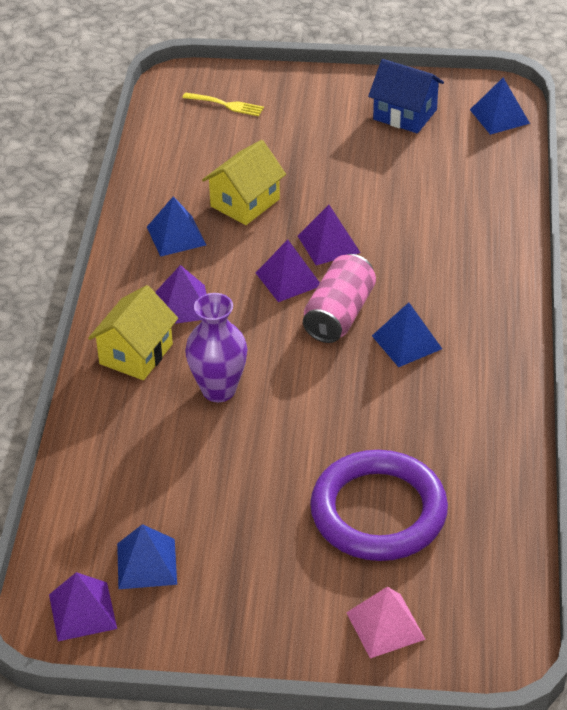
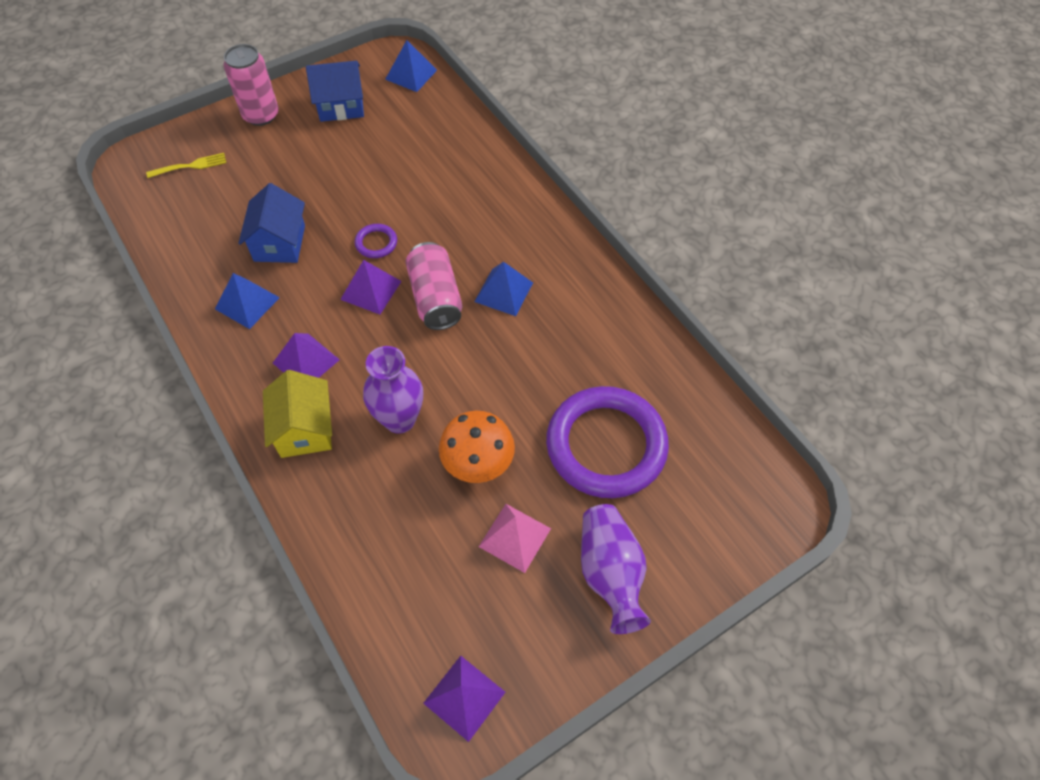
camera: 40 degrees left, 15 degrees up
blue pyramid [117,524,177,589] -> none
yellow house [202,140,286,225] -> blue house [238,183,305,263]
purple pyramid [298,205,361,265] -> purple ring [355,224,397,258]
pink pyramid [346,587,426,658] -> pink pyramid moved to [479,504,551,573]
none -> pink can [224,44,279,126]
none -> orange mushroom [439,411,515,483]
none -> purple vase [581,504,651,634]

